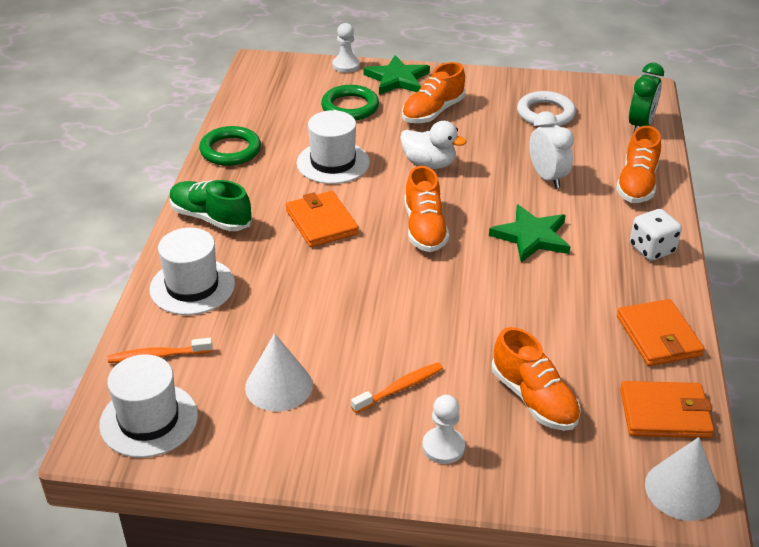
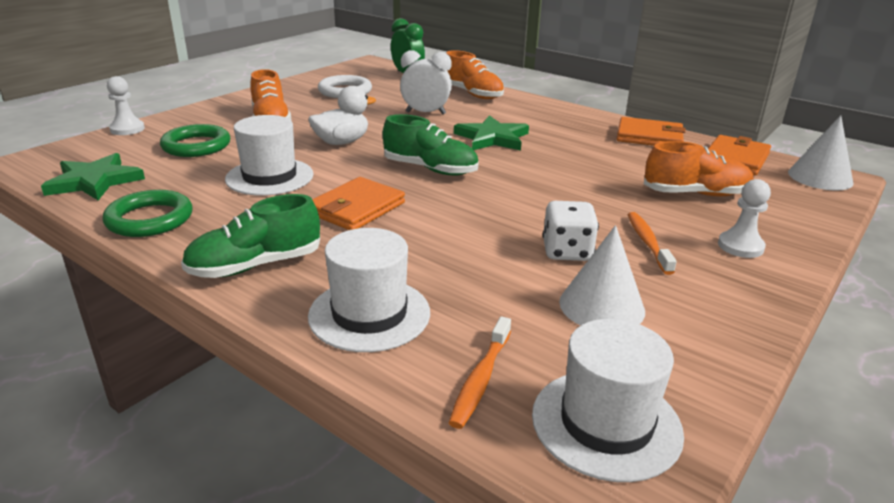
camera: 60 degrees left, 10 degrees down
orange wallet [286,191,359,247] -> orange wallet turned 60 degrees counterclockwise [312,177,405,230]
green star [363,55,430,95] -> green star moved to [41,153,145,200]
orange shoe [404,166,449,252] -> green shoe [383,114,479,176]
white dice [630,209,682,261] -> white dice moved to [543,201,599,261]

